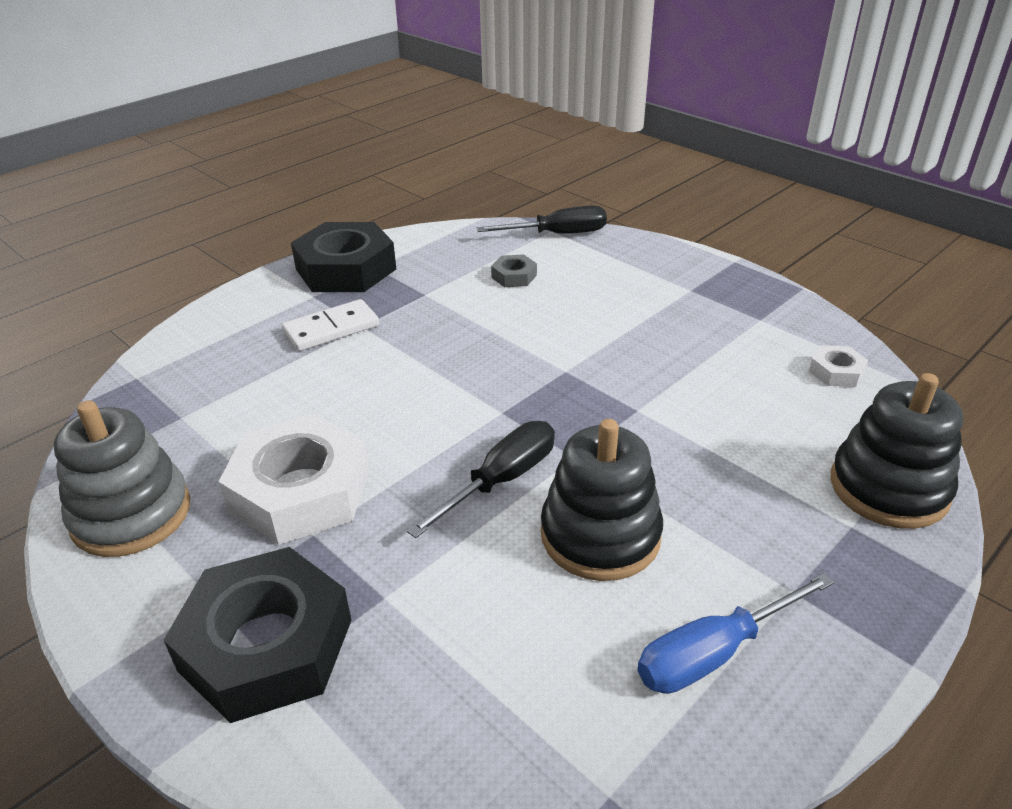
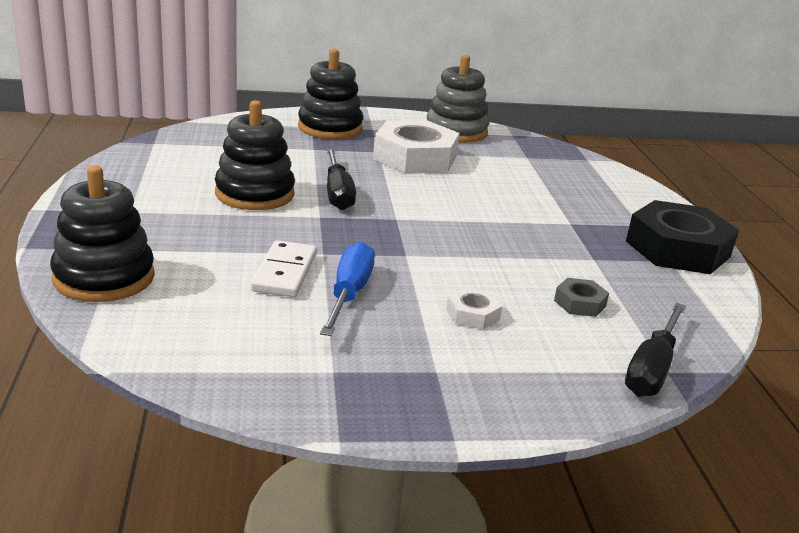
camera: 125 degrees right, 10 degrees down
black nut [164,547,351,723] -> black stacking toy [298,49,363,139]
white domino [282,299,379,351] -> white domino moved to [251,240,317,297]
blue screwdriver [637,573,834,694] -> blue screwdriver moved to [320,242,375,336]
white nut [809,345,868,387] -> white nut moved to [446,287,502,330]

